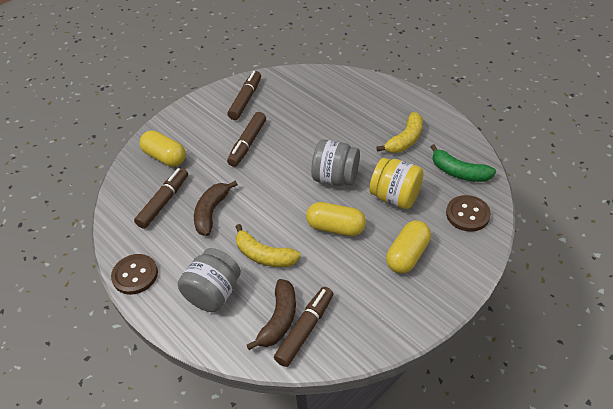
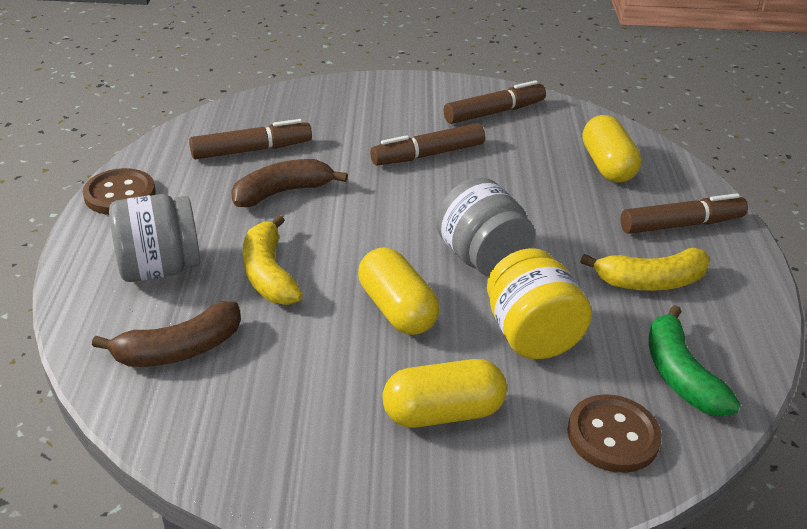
camera: 40 degrees right, 10 degrees down
yellow capsule [140,130,186,167] -> yellow capsule moved to [582,115,641,183]
brown marker [274,287,333,367] -> brown marker moved to [620,193,748,234]

